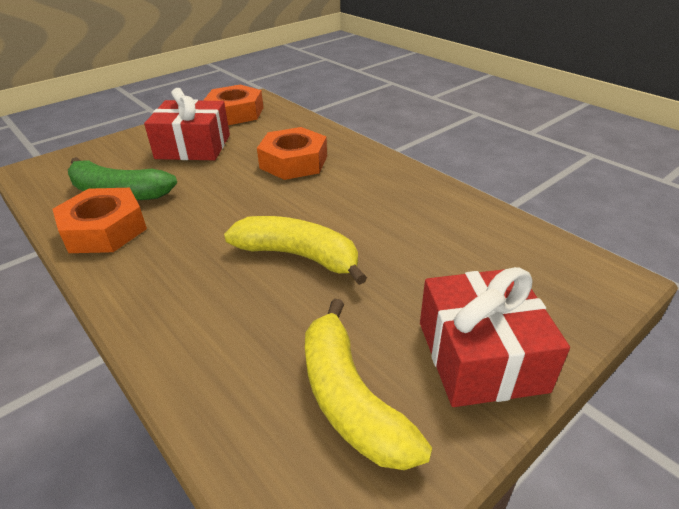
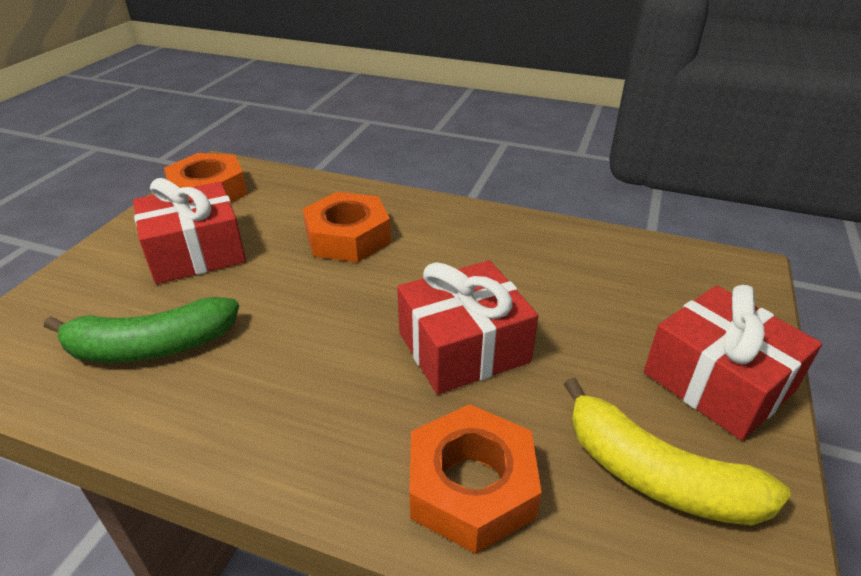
camera: 30 degrees left, 0 degrees up
orange nut [53,188,147,253] -> orange nut moved to [409,404,542,554]
yellow banana [224,216,367,285] -> red gift [397,260,538,394]

